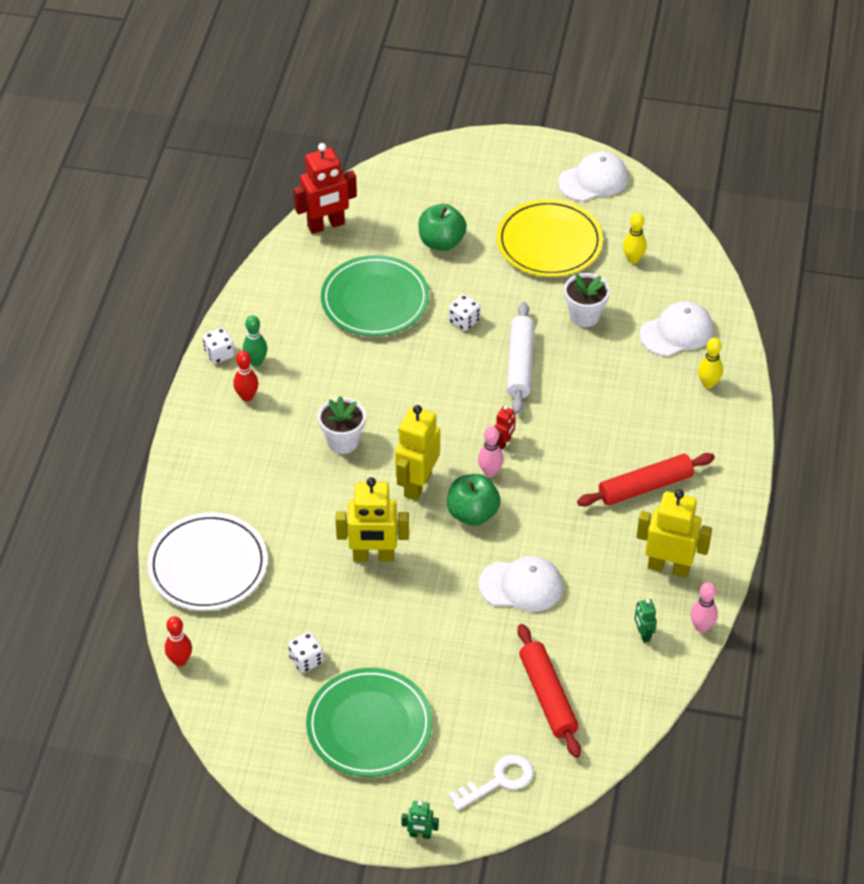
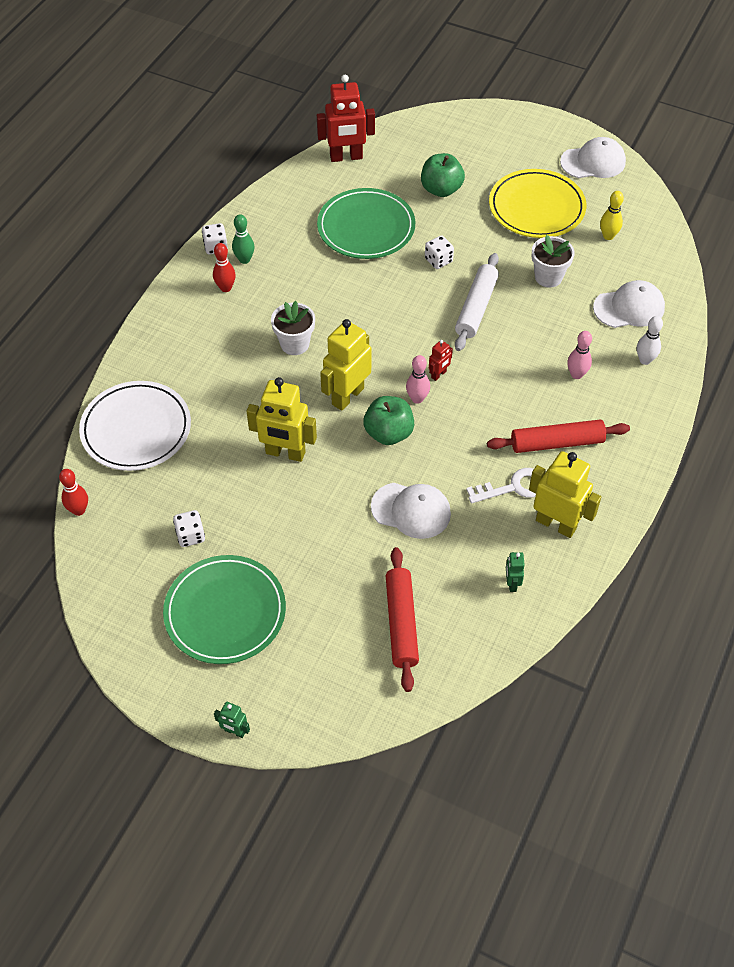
camera: 15 degrees right, 5 degrees up
white key [448,754,534,811] -> white key moved to [466,468,536,504]
pink bowling pin [690,582,718,633] -> pink bowling pin moved to [567,331,592,379]
yellow bowling pin [698,337,723,388] -> white bowling pin [637,316,663,365]

